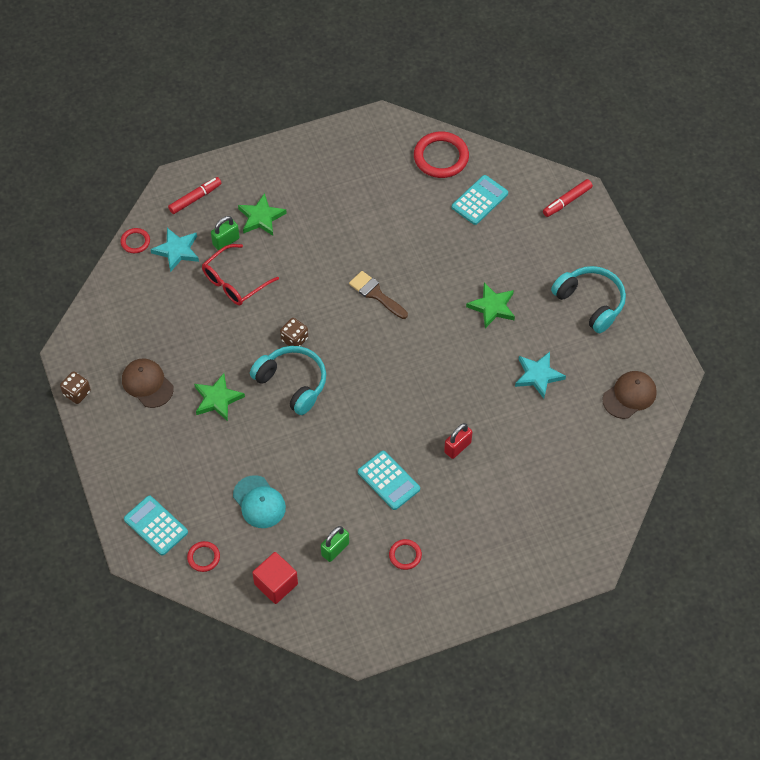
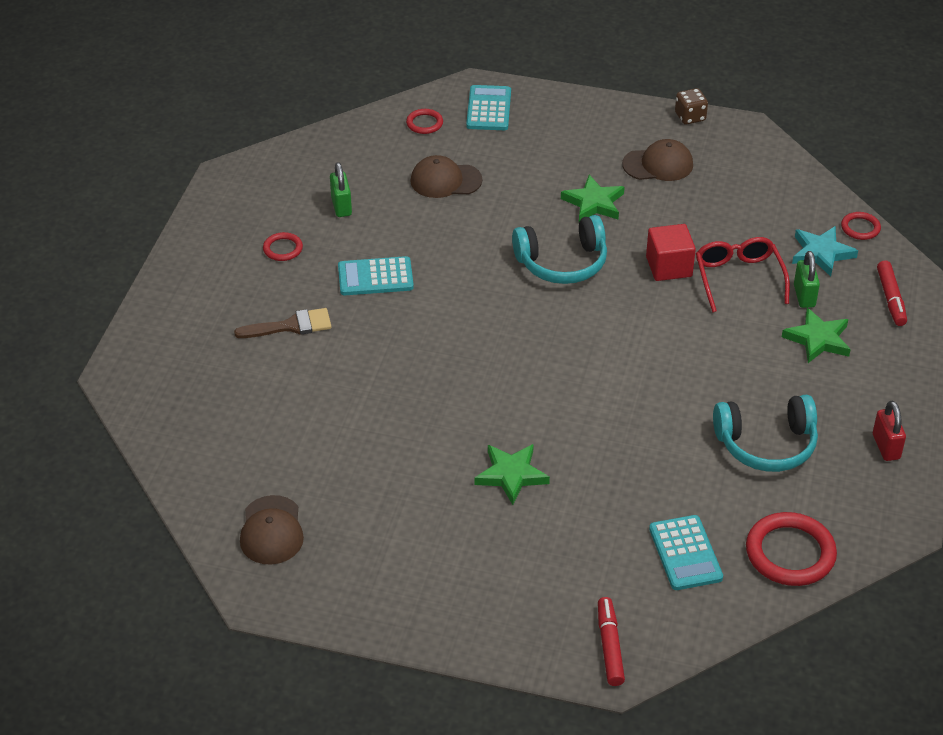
camera: 125 degrees right, 15 degrees down
turquoise calculator [124,496,188,556] -> turquoise calculator turned 75 degrees counterclockwise [466,85,511,130]
turquoise cap [233,475,286,528] -> brown cap [410,155,482,198]
red cube [252,552,298,604] -> red cube moved to [646,224,696,281]
brown dice [280,318,308,346] -> none
brown brush [349,271,408,319] -> brown brush moved to [234,308,331,338]
red padlock [444,423,472,459] -> red padlock moved to [873,401,906,461]
turquoise star [515,352,566,398] -> none
turquoise headphones [551,266,626,333] -> turquoise headphones moved to [713,395,818,472]

